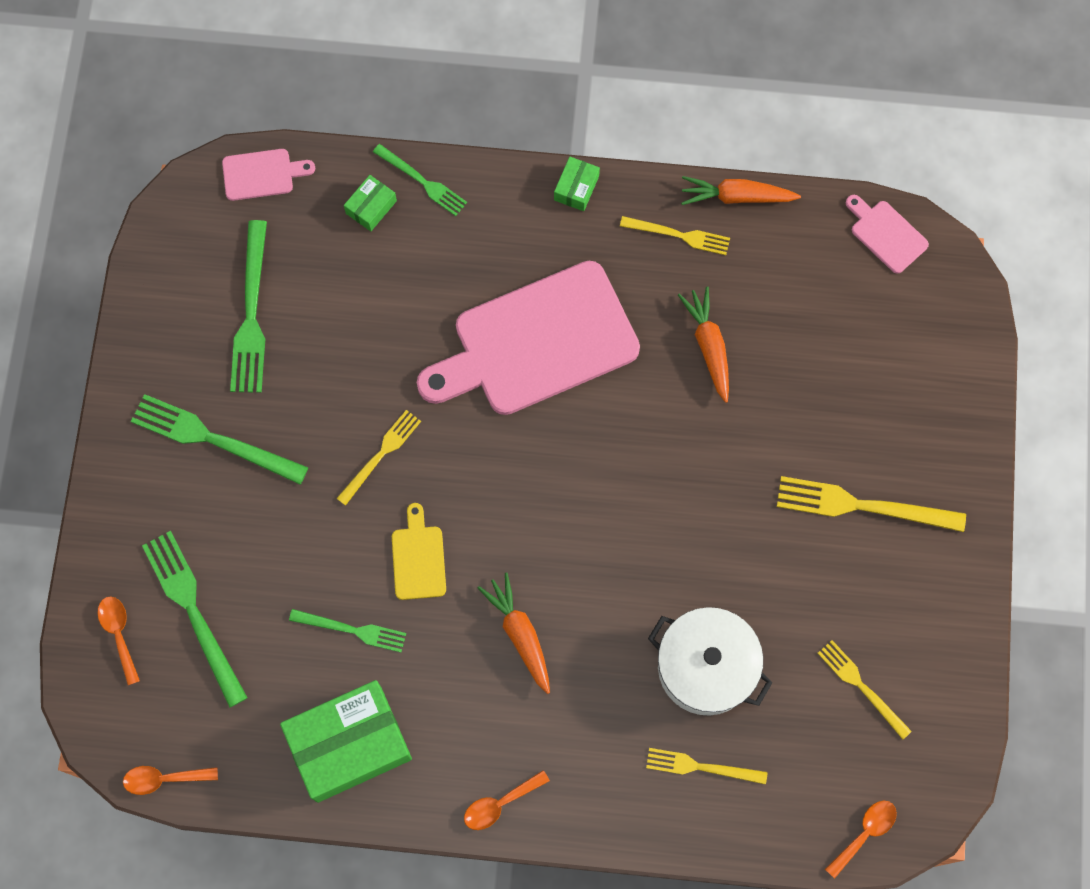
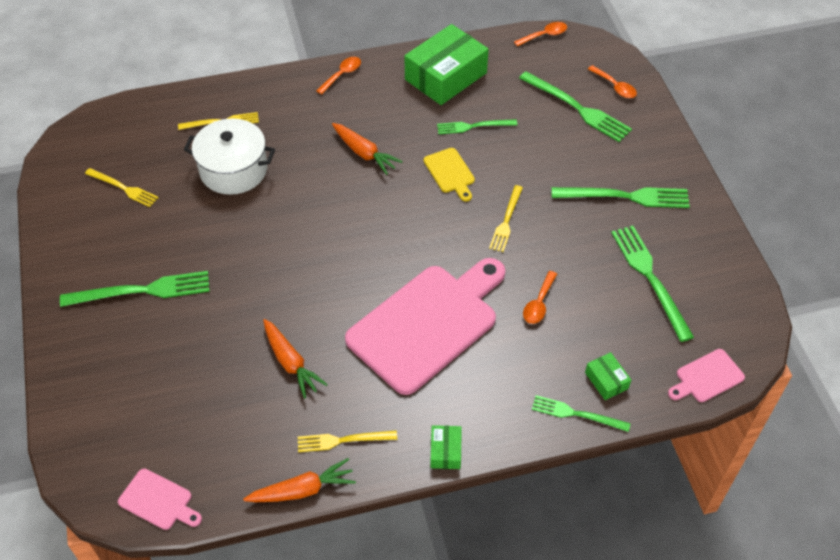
camera: 160 degrees right, 20 degrees down
green box [344,175,397,231] -> green box turned 45 degrees counterclockwise [585,352,631,400]
yellow fork [777,476,966,532] -> green fork [60,271,210,307]
orange spoon [825,801,897,879] -> orange spoon moved to [523,271,557,324]

